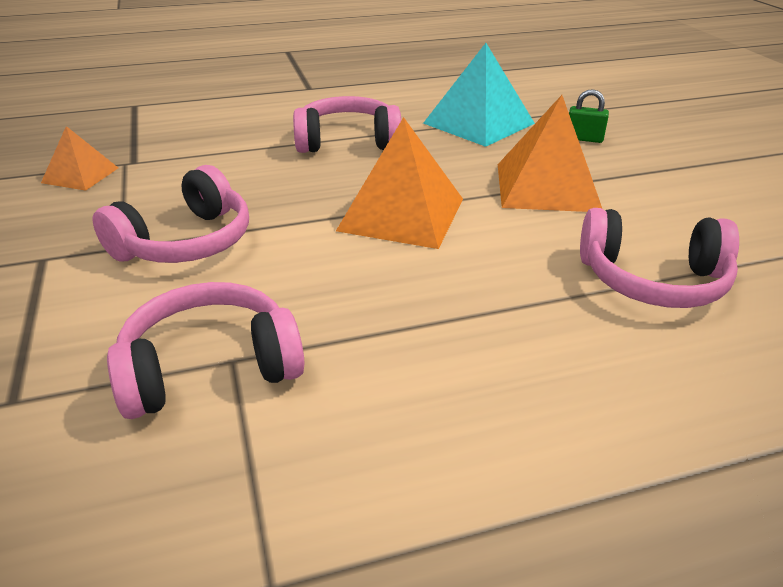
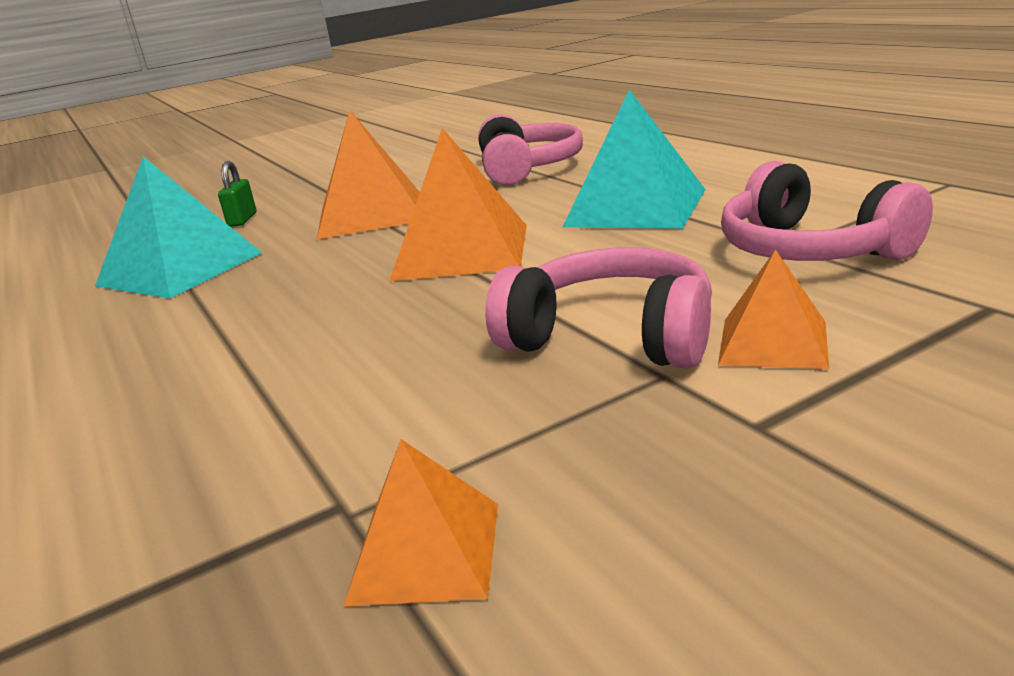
camera: 100 degrees left, 10 degrees down
pink headphones [293,96,401,153] -> none
none -> turquoise pyramid [563,89,706,229]
none -> orange pyramid [718,249,829,369]

